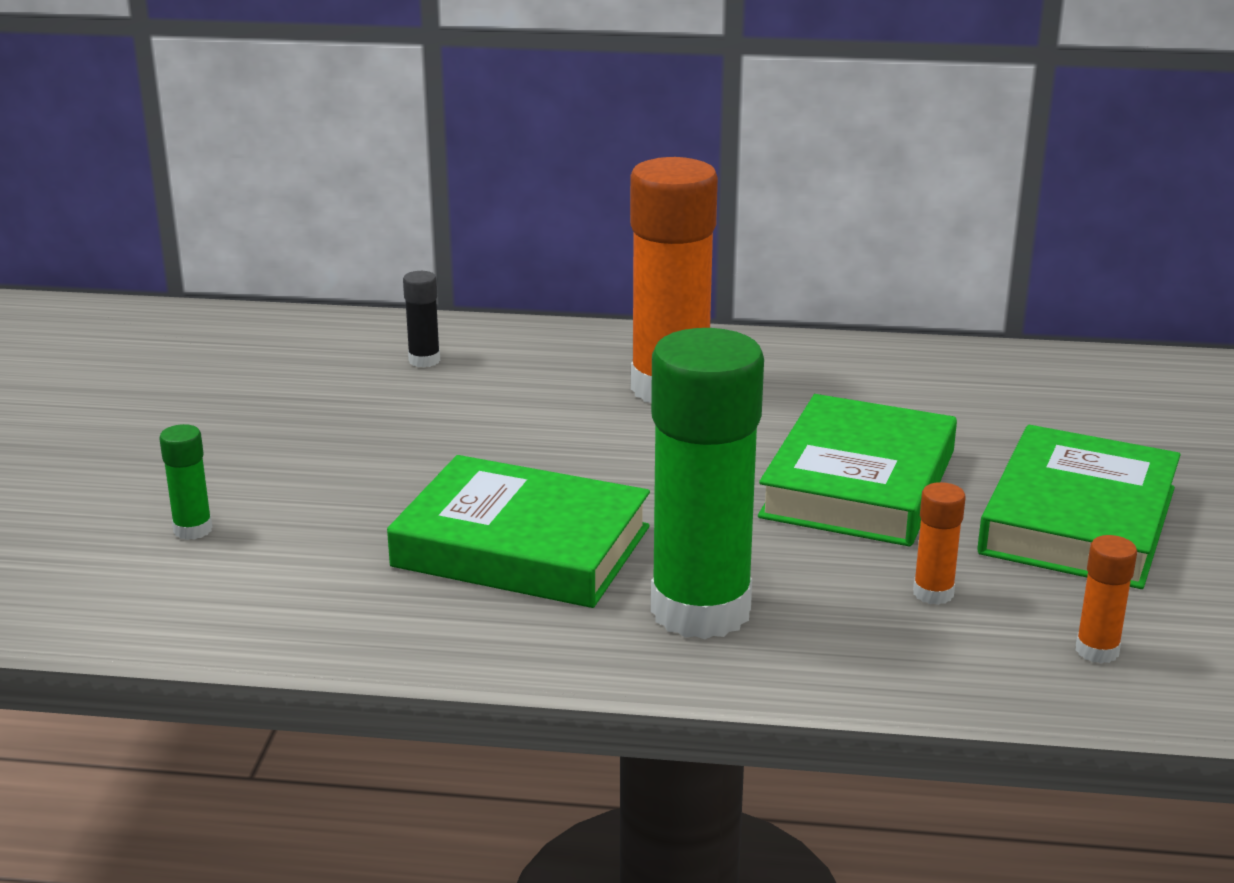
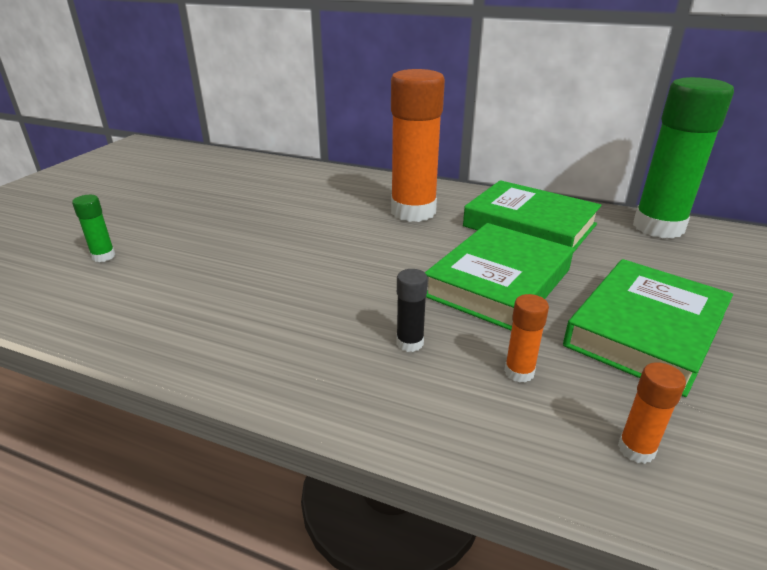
camera: 15 degrees right, 5 degrees up
green book [387,455,650,608] -> green book moved to [463,180,602,253]
black glue stick [403,271,440,368] -> black glue stick moved to [396,269,428,352]
green glue stick [651,328,764,639] -> green glue stick moved to [633,77,734,239]

